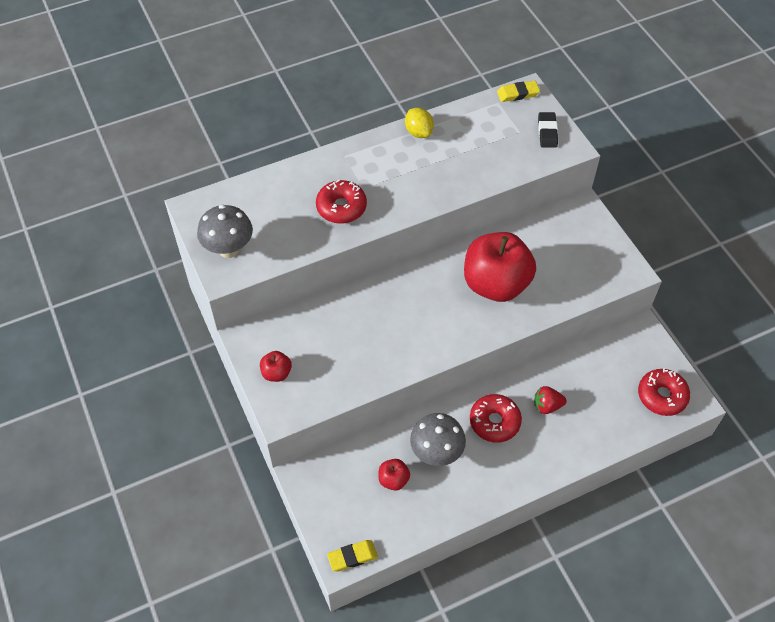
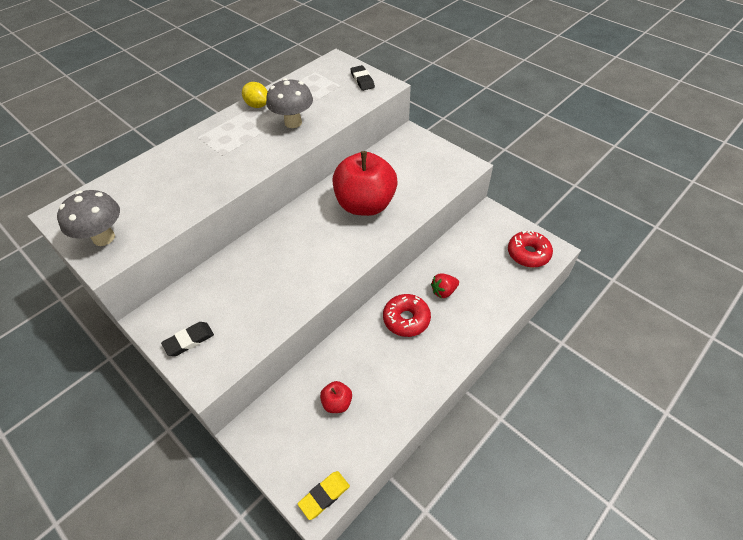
camera: 20 degrees left, 5 degrees down
red apple [260,351,292,382] -> black eraser [161,322,214,356]
red donut [316,180,367,224] -> none
grey mushroom [410,413,466,466] -> grey mushroom moved to [266,78,313,128]
yellow eraser [497,81,540,102] -> none

